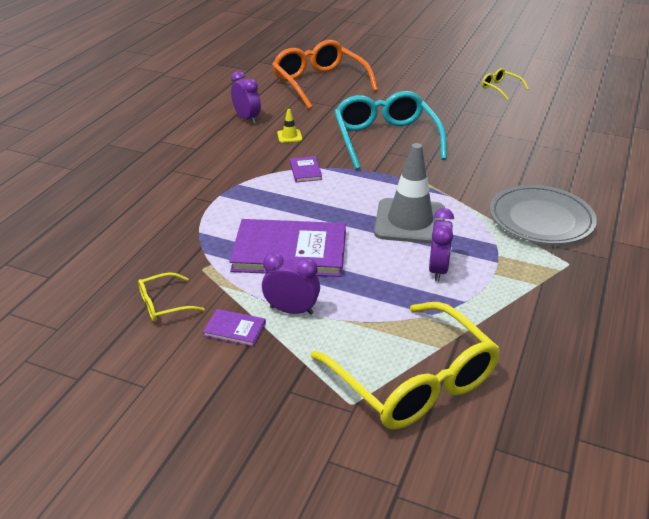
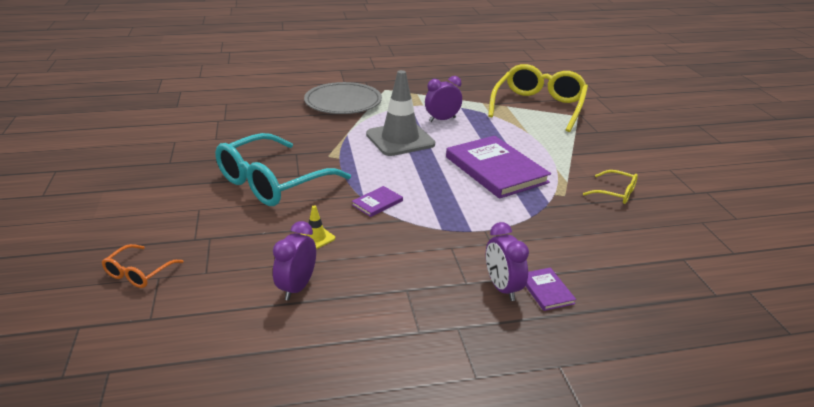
camera: 125 degrees left, 5 degrees down
purple book [203,309,266,347] -> purple book moved to [526,267,576,311]
purple clock [262,253,320,315] -> purple clock moved to [486,222,529,301]
orange glasses [272,40,378,109] -> orange glasses [102,244,184,288], size x0.45
yellow glasses [482,68,529,100] -> none

